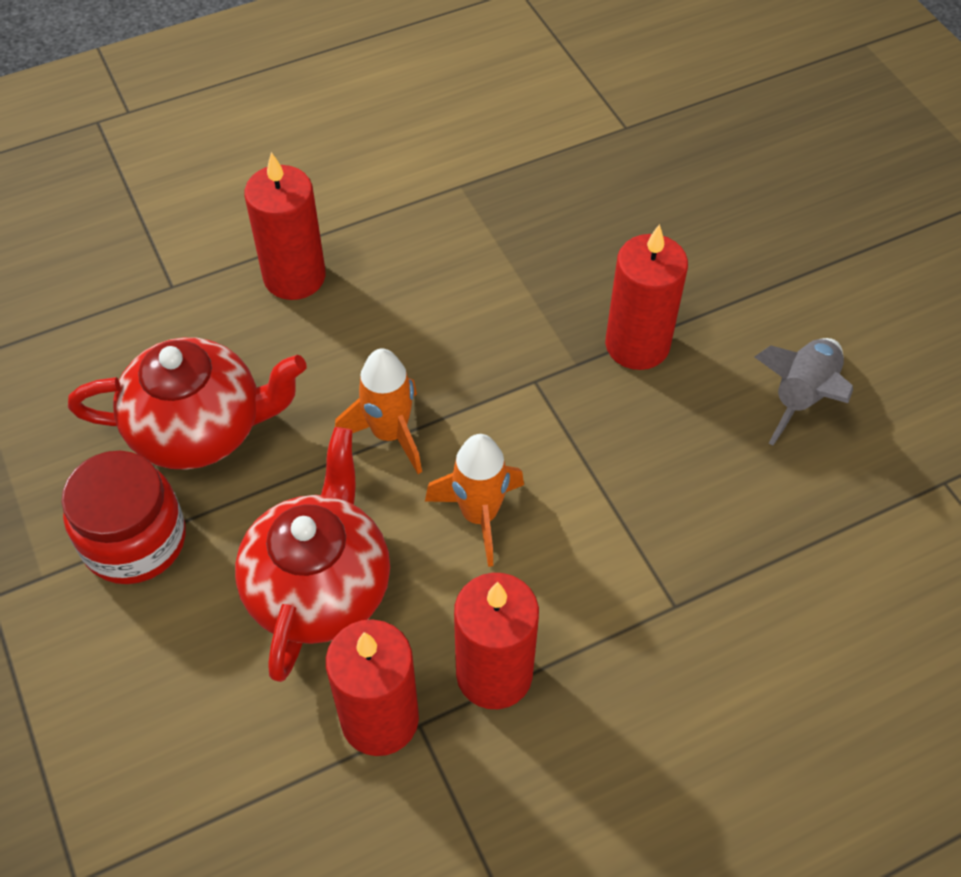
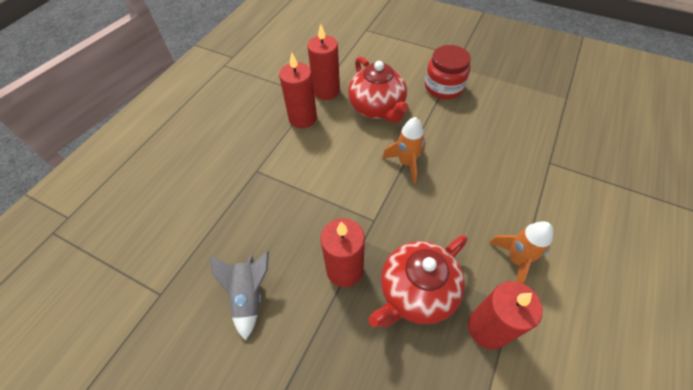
camera: 145 degrees right, 0 degrees up
red teapot [68,337,306,469] -> red teapot moved to [368,235,467,328]
red candle [244,152,326,300] -> red candle moved to [468,281,543,350]
orange rocket [425,434,524,567] -> orange rocket moved to [489,221,554,284]

